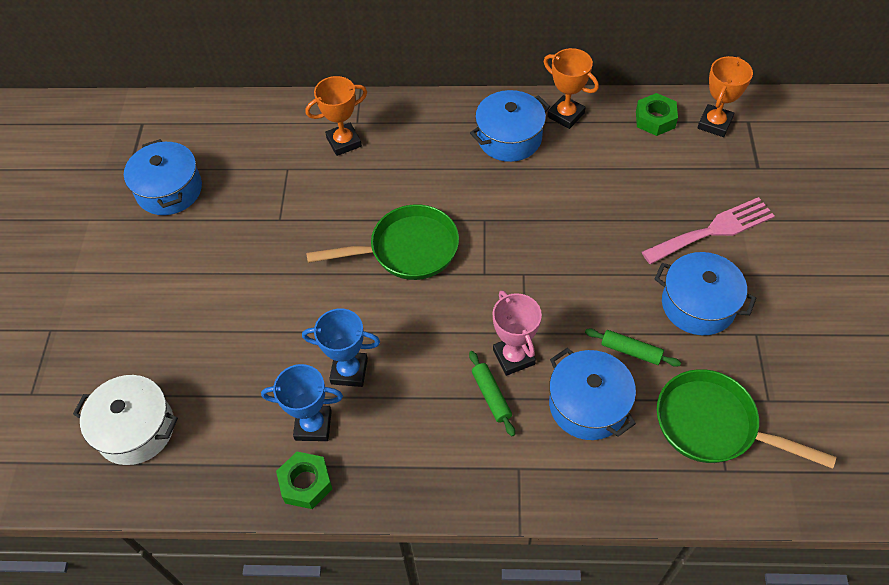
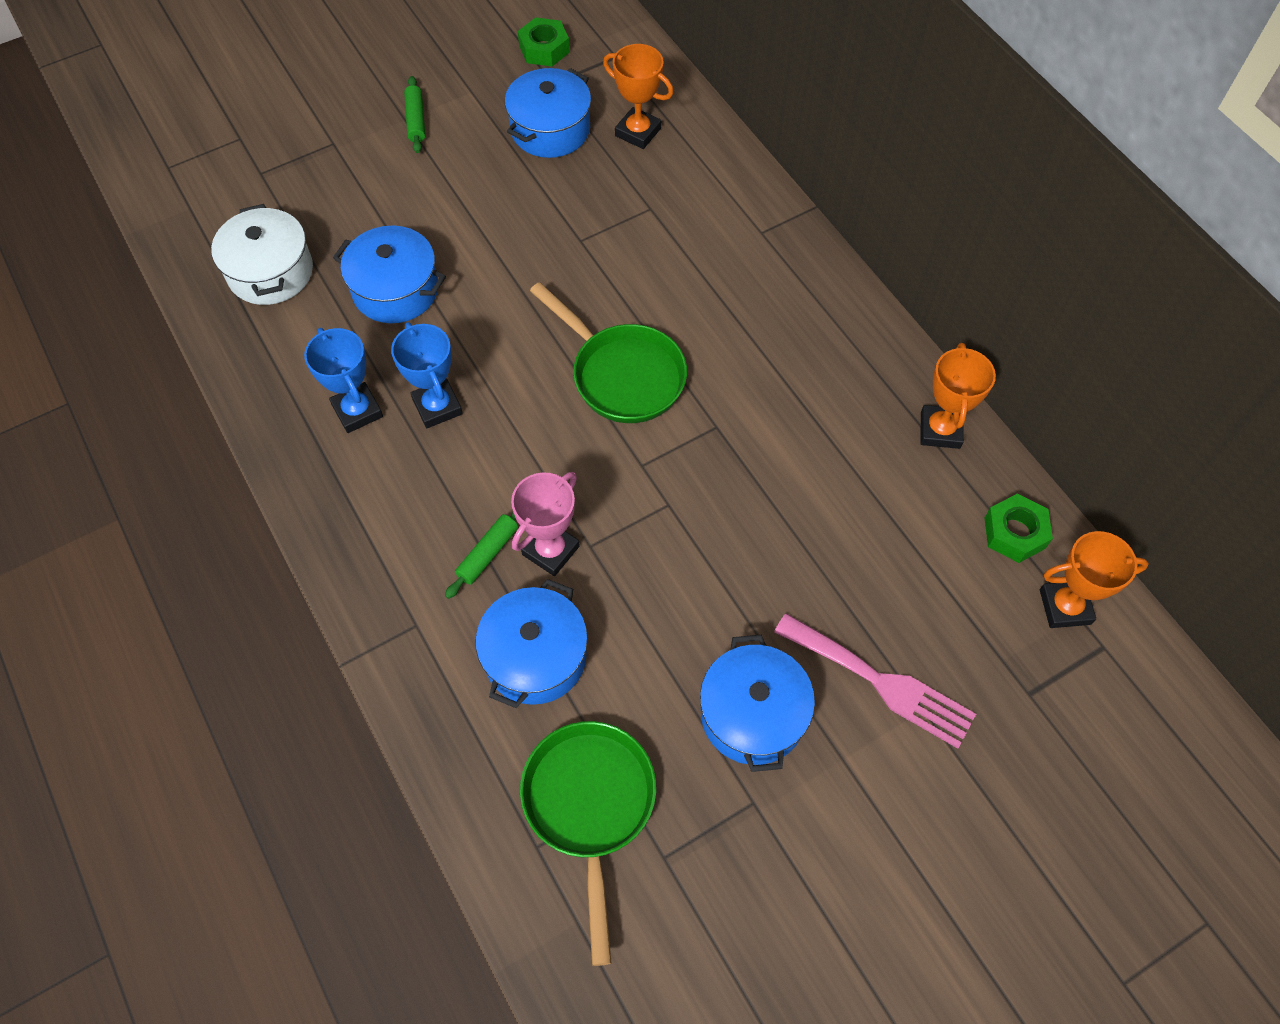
camera: 55 degrees right, 5 degrees up
green nut [276,452,332,509] -> green nut moved to [518,17,570,66]
orange trophy [306,76,367,156] -> orange trophy moved to [603,44,674,149]
blue pot [470,90,550,162] -> blue pot moved to [333,226,446,323]
green rolling pin [585,328,681,367] -> green rolling pin moved to [404,76,425,153]

